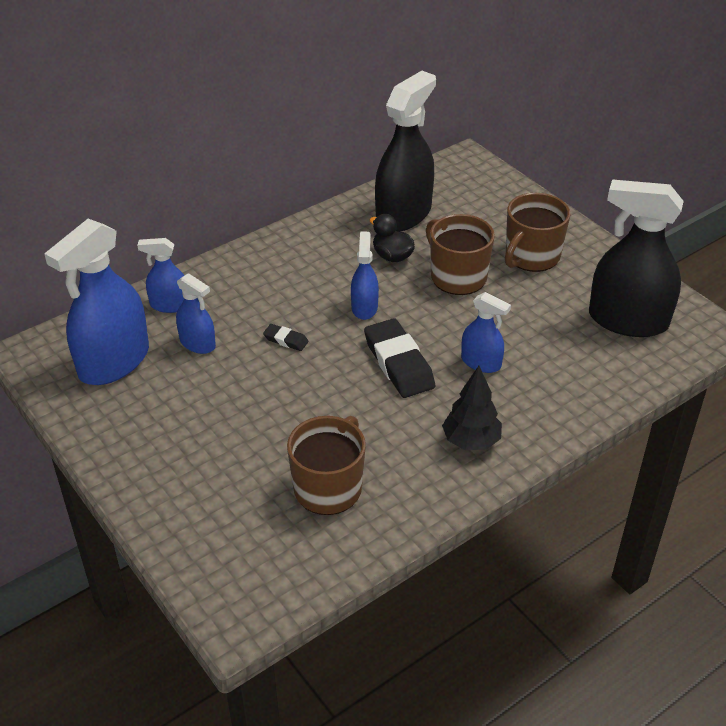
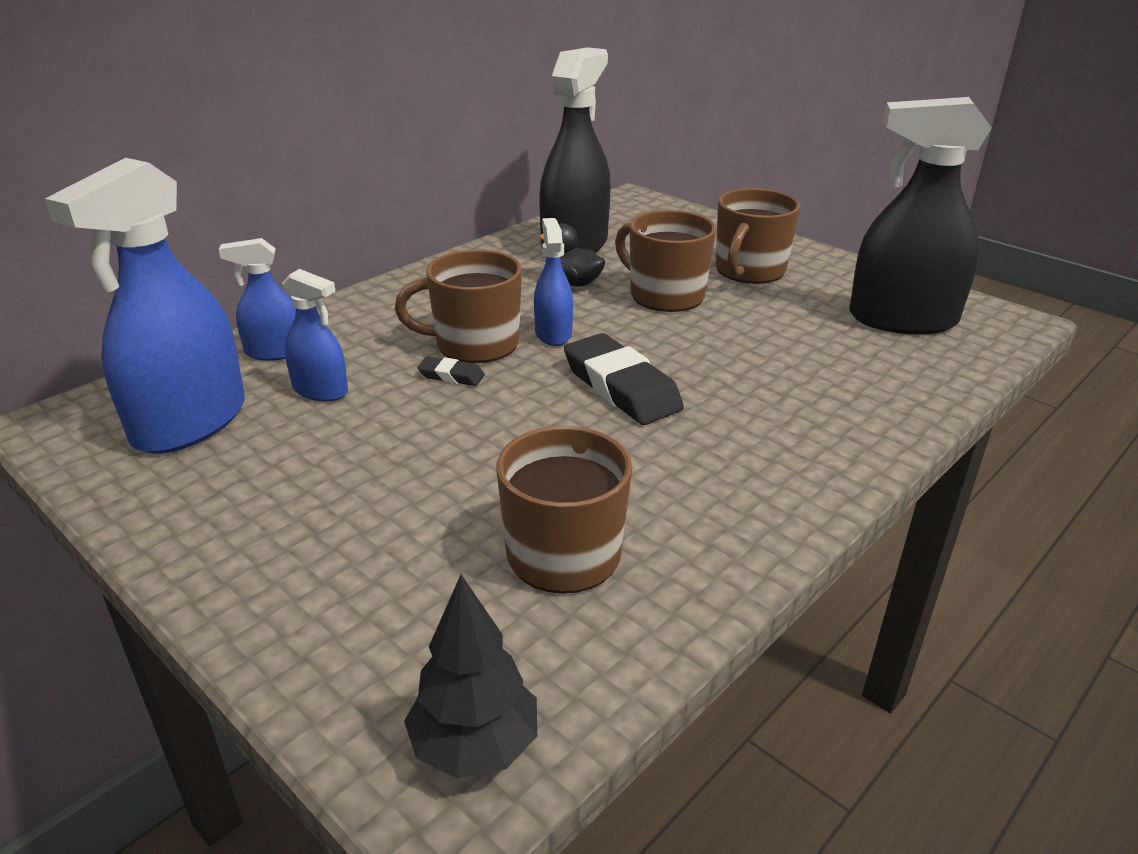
camera: 10 degrees left, 10 degrees down
black tree [442,366,502,450] -> black tree moved to [404,575,537,778]
blue spray bottle [461,292,511,373] -> none
none -> brown mug [395,249,522,363]

